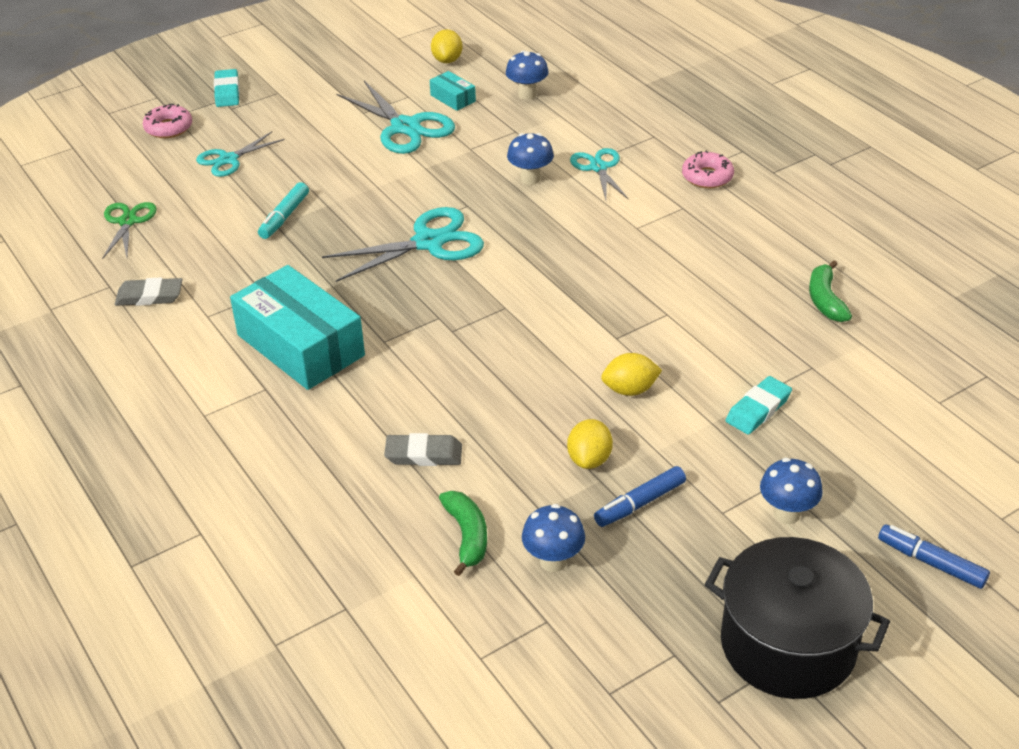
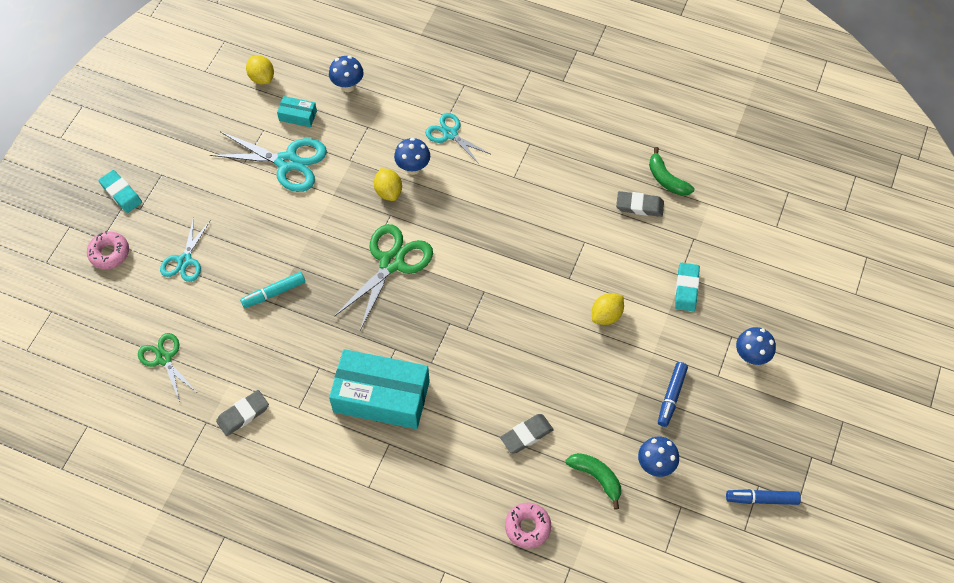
camera: 35 degrees left, 20 degrees up
turquoise marker [258,182,309,239] -> turquoise marker turned 75 degrees clockwise [240,272,305,308]
turquoise scissors [322,207,484,282] -> green scissors [334,224,433,331]
yellow lemon [567,419,613,469] -> yellow lemon moved to [374,168,402,201]
pink donut [682,150,734,188] -> pink donut moved to [505,503,551,549]
black pot [705,537,890,699] -> none
blue marker [878,524,990,589] -> blue marker moved to [726,489,801,505]
none -> grey eraser [616,191,664,217]

